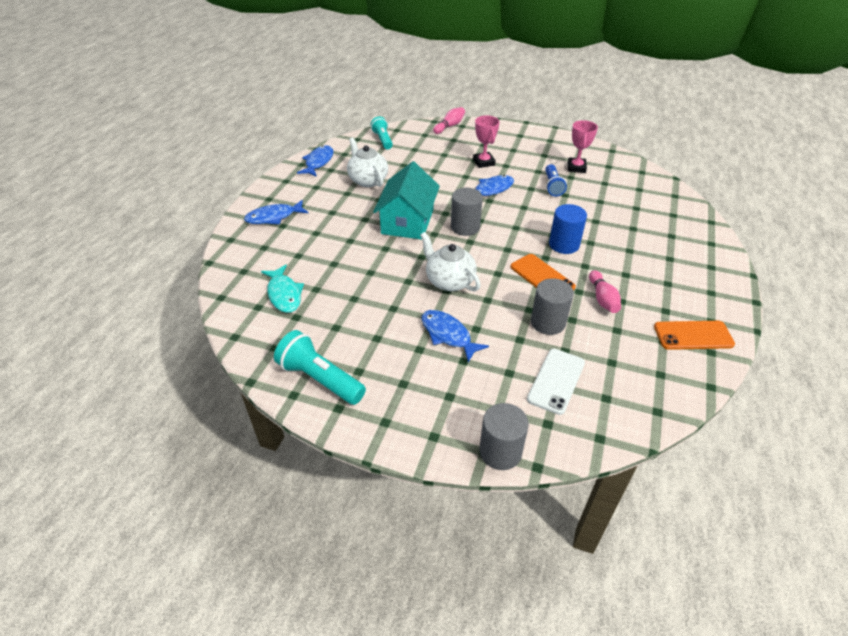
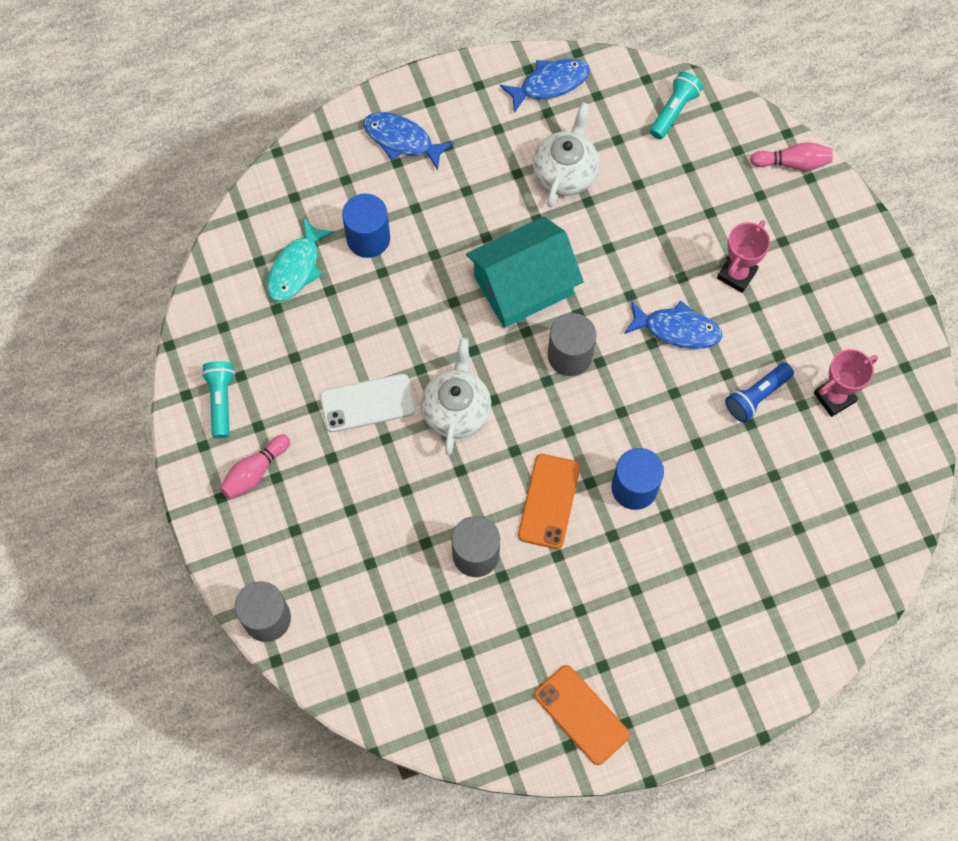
camera: 50 degrees right, 25 degrees up
turquoise flashlight [274,330,366,405] -> turquoise flashlight [202,361,235,438], size x0.66
blue fish [422,310,489,362] -> none
white phone [527,349,585,415] -> white phone moved to [320,374,416,432]
pink bowling pin [589,270,621,313] -> pink bowling pin moved to [220,434,290,499]
none -> blue cylinder [342,194,390,258]

